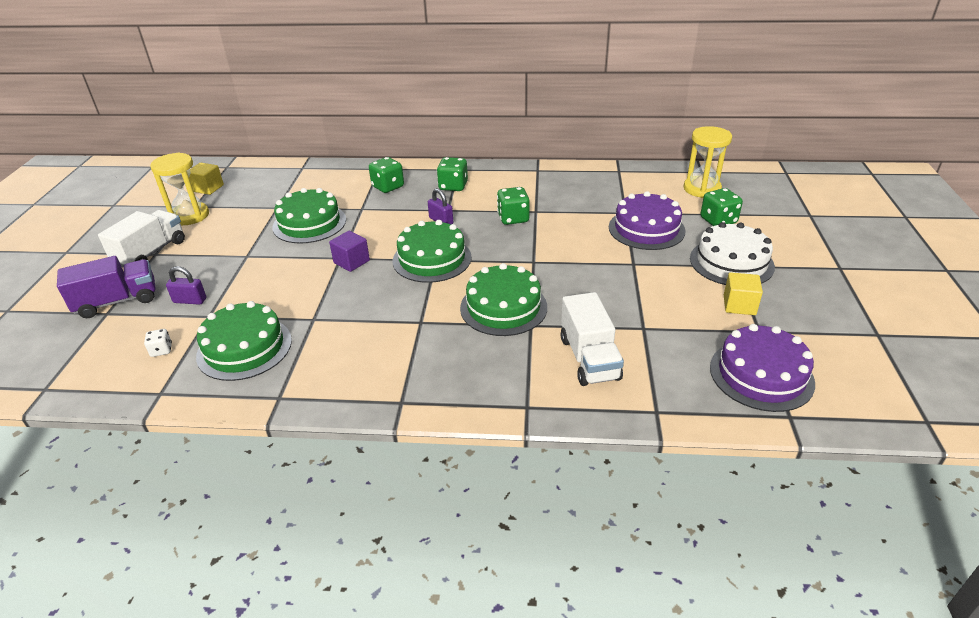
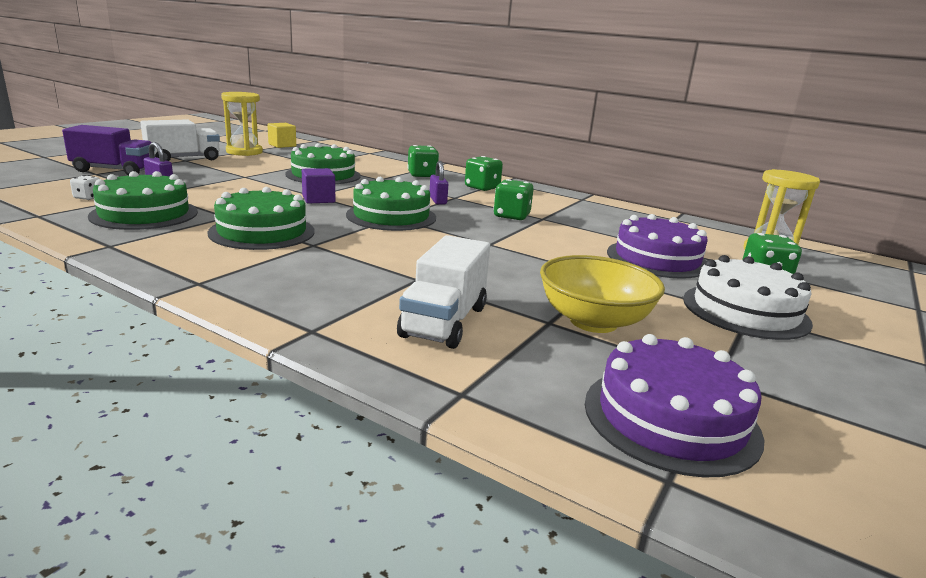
camera: 25 degrees right, 15 degrees down
green cake [460,263,547,336] -> green cake moved to [207,187,315,250]
yellow cube [724,272,763,315] -> none
none -> yellow bowl [540,255,665,333]

